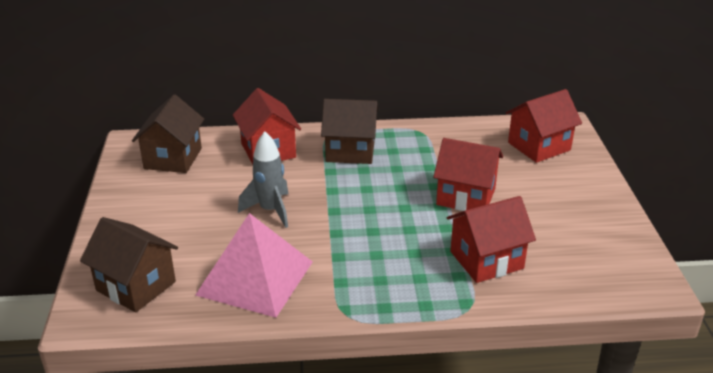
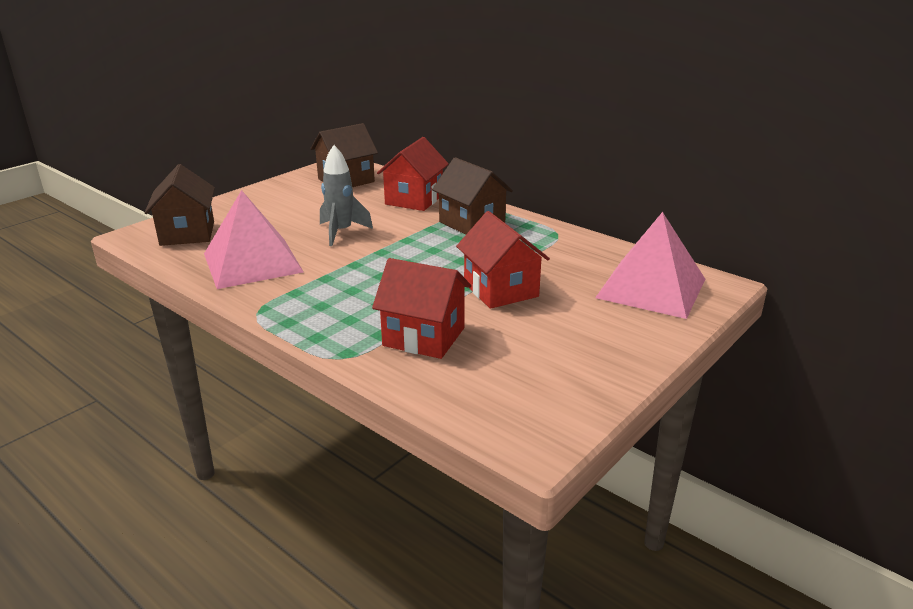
camera: 45 degrees right, 5 degrees down
red house [506,89,582,163] -> pink pyramid [595,212,705,319]

